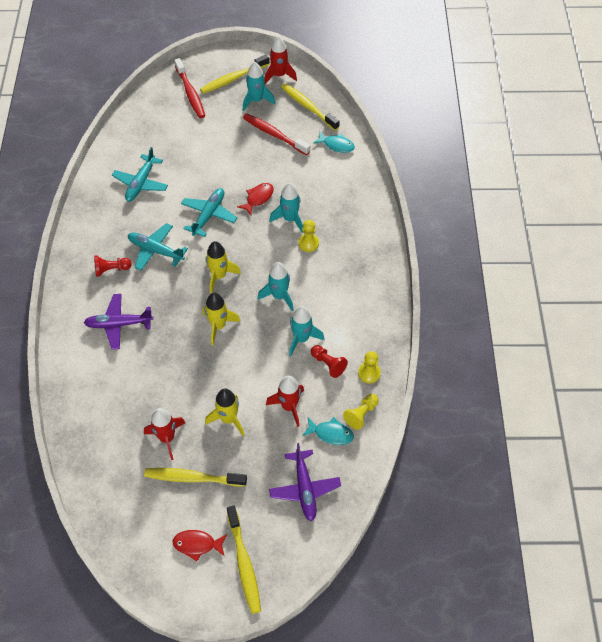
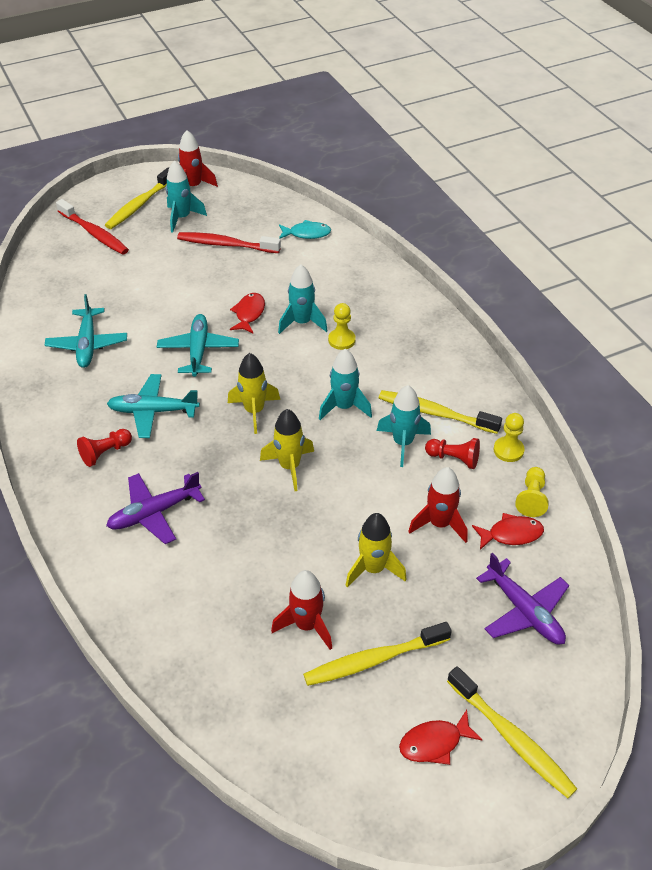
camera: 25 degrees left, 10 degrees down
yellow toothbrush [281,83,340,130] -> yellow toothbrush moved to [379,390,502,434]
turquoise fish [302,417,354,445] -> red fish [472,513,544,550]

